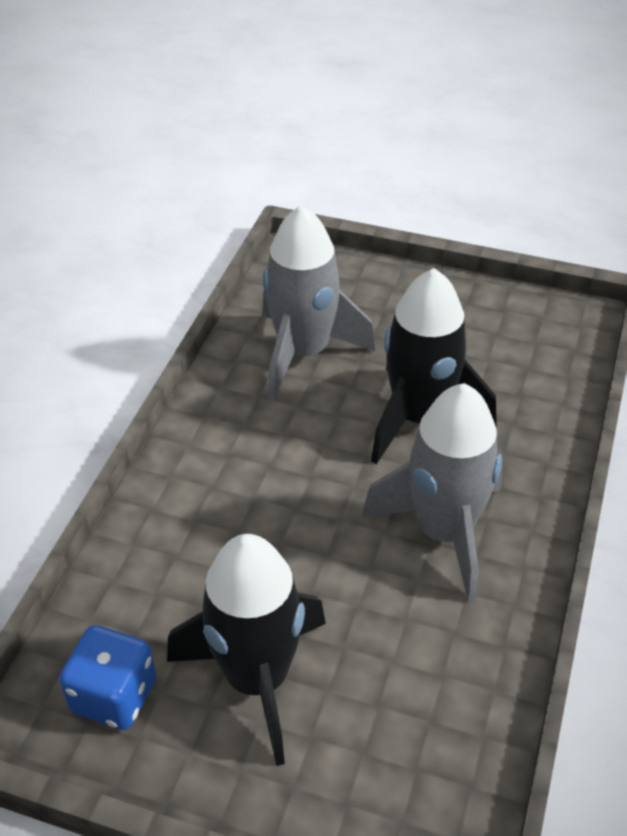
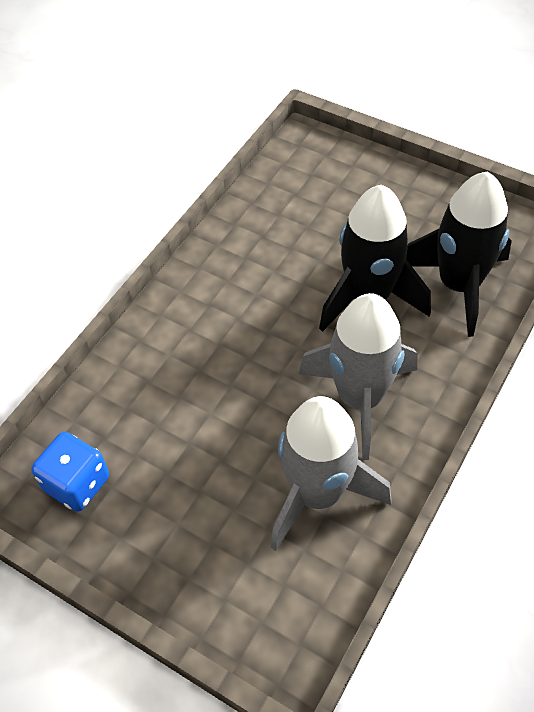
camera: 15 degrees right, 10 degrees up
black rocket [167,534,326,766] -> black rocket moved to [406,171,512,337]
grey rocket [262,205,375,401] -> grey rocket moved to [271,396,391,551]

